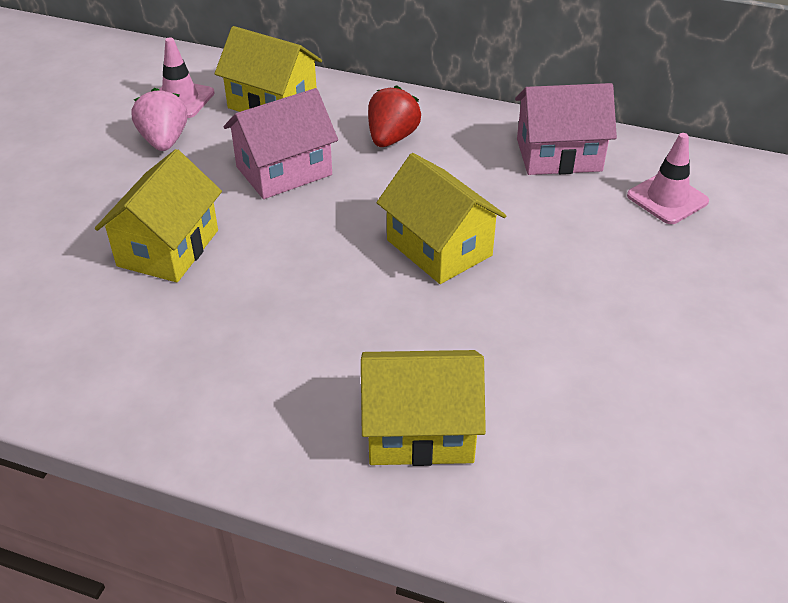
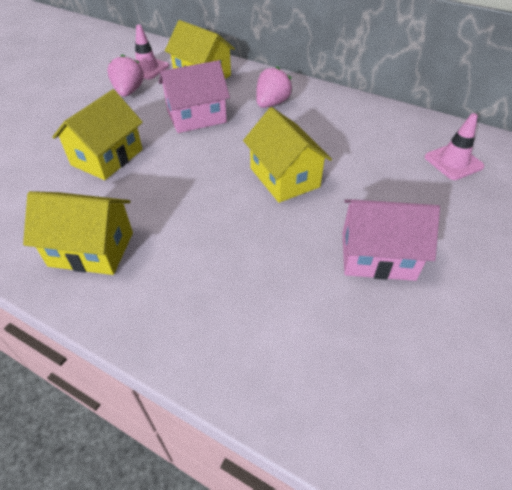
camera: 10 degrees right, 5 degrees up
yellow house [361,350,486,466] -> yellow house moved to [23,191,133,275]
red strawberry [368,85,421,147] -> pink strawberry [256,66,292,108]
pink house [515,83,617,175] -> pink house moved to [342,199,440,281]

